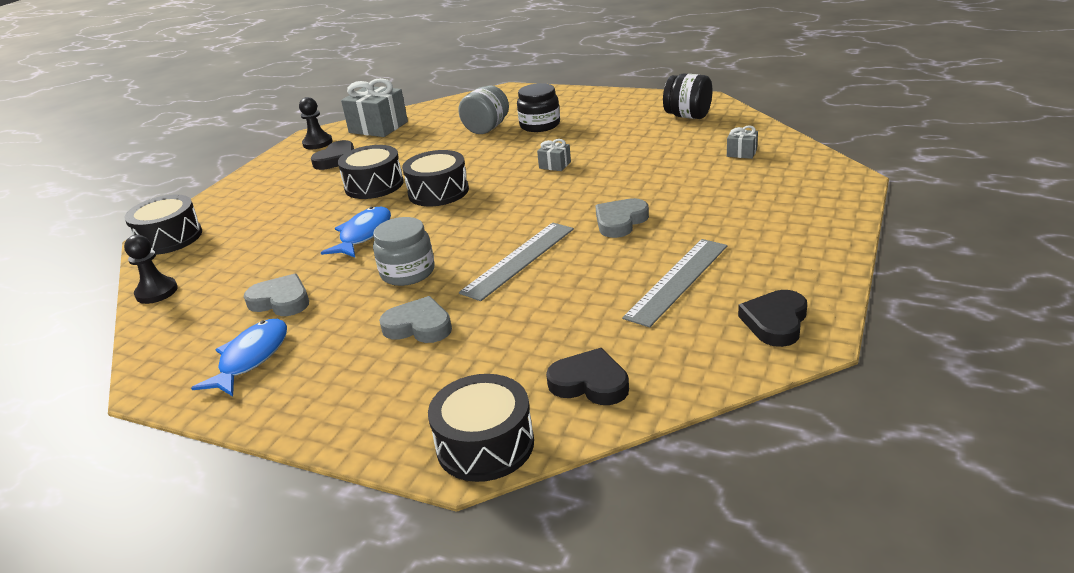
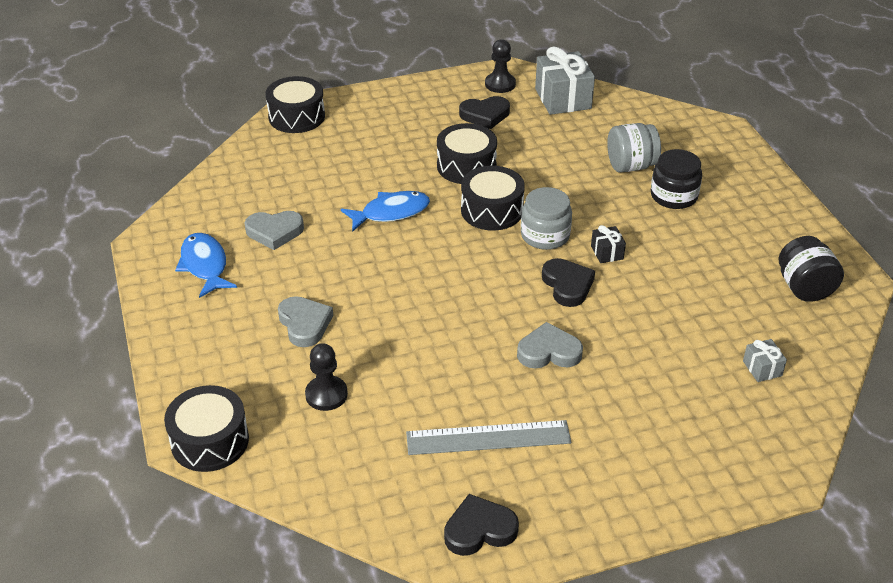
camera: 45 degrees right, 10 degrees up
black pawn [124,235,178,304] -> black pawn moved to [305,343,348,411]
blue fish [191,319,287,396] -> blue fish turned 90 degrees counterclockwise [175,233,237,298]
grey heart [244,274,309,316] -> grey heart turned 105 degrees clockwise [245,211,304,250]
grey jar [373,217,435,286] -> grey jar moved to [521,187,572,250]
grey ruler [459,222,574,301] -> none
grey gift [537,139,571,171] -> black gift [591,225,626,263]
black heart [546,348,629,405] -> black heart moved to [542,258,595,307]

